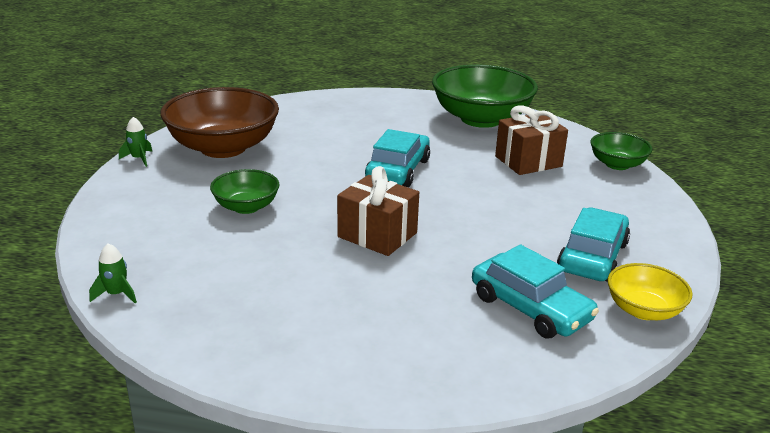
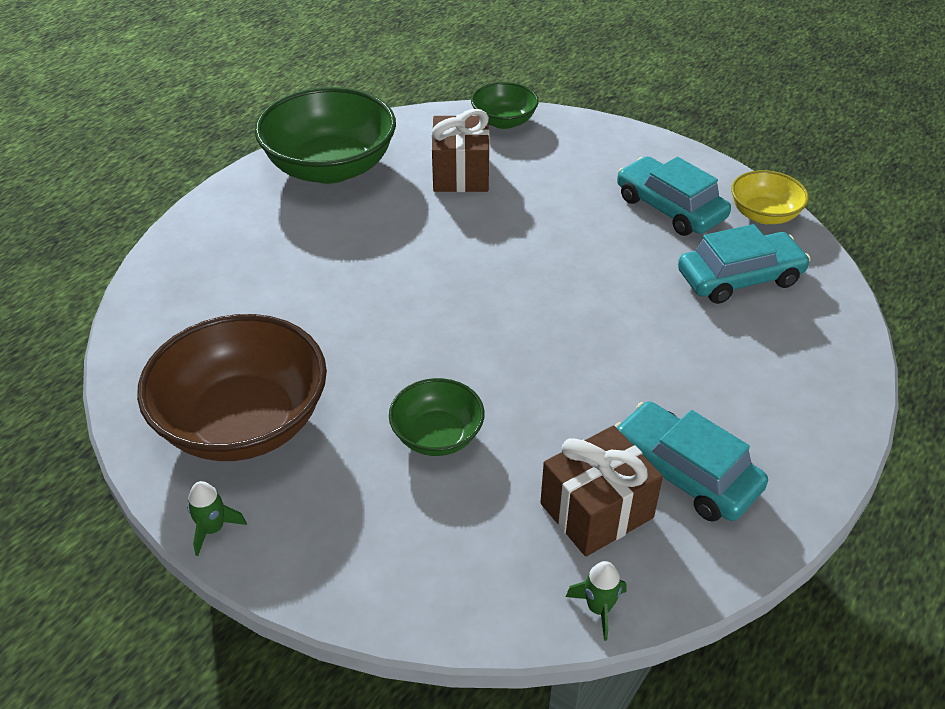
camera: 65 degrees left, 15 degrees up
brown gift [337,166,419,256] -> brown gift moved to [540,426,663,556]
turquoise car [365,129,430,187] -> turquoise car moved to [615,401,768,522]

